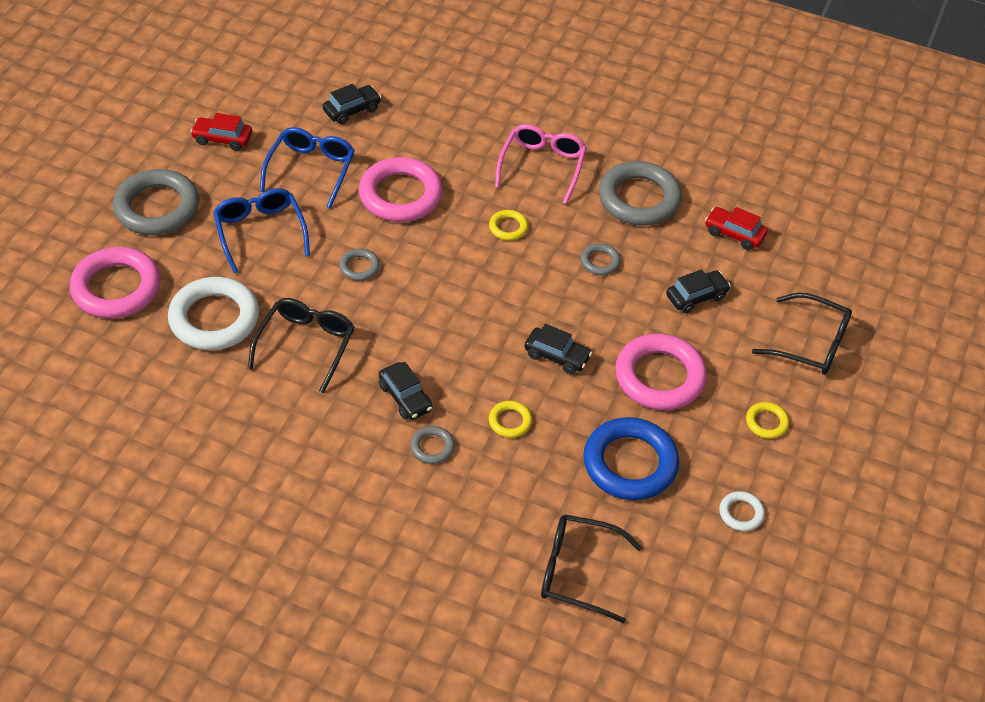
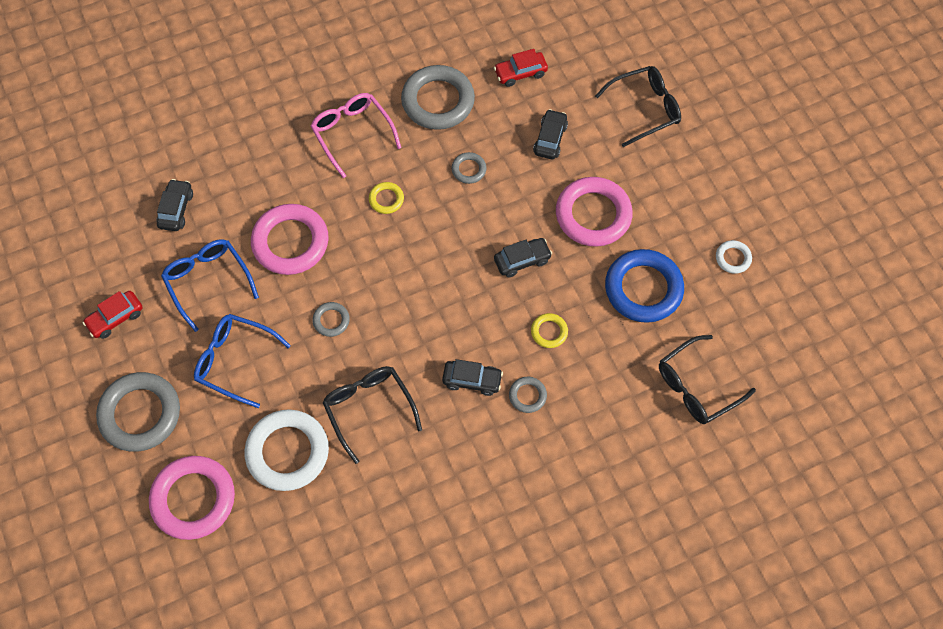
camera: 45 degrees left, 15 degrees up
yellow ring [746,402,789,439] -> none

